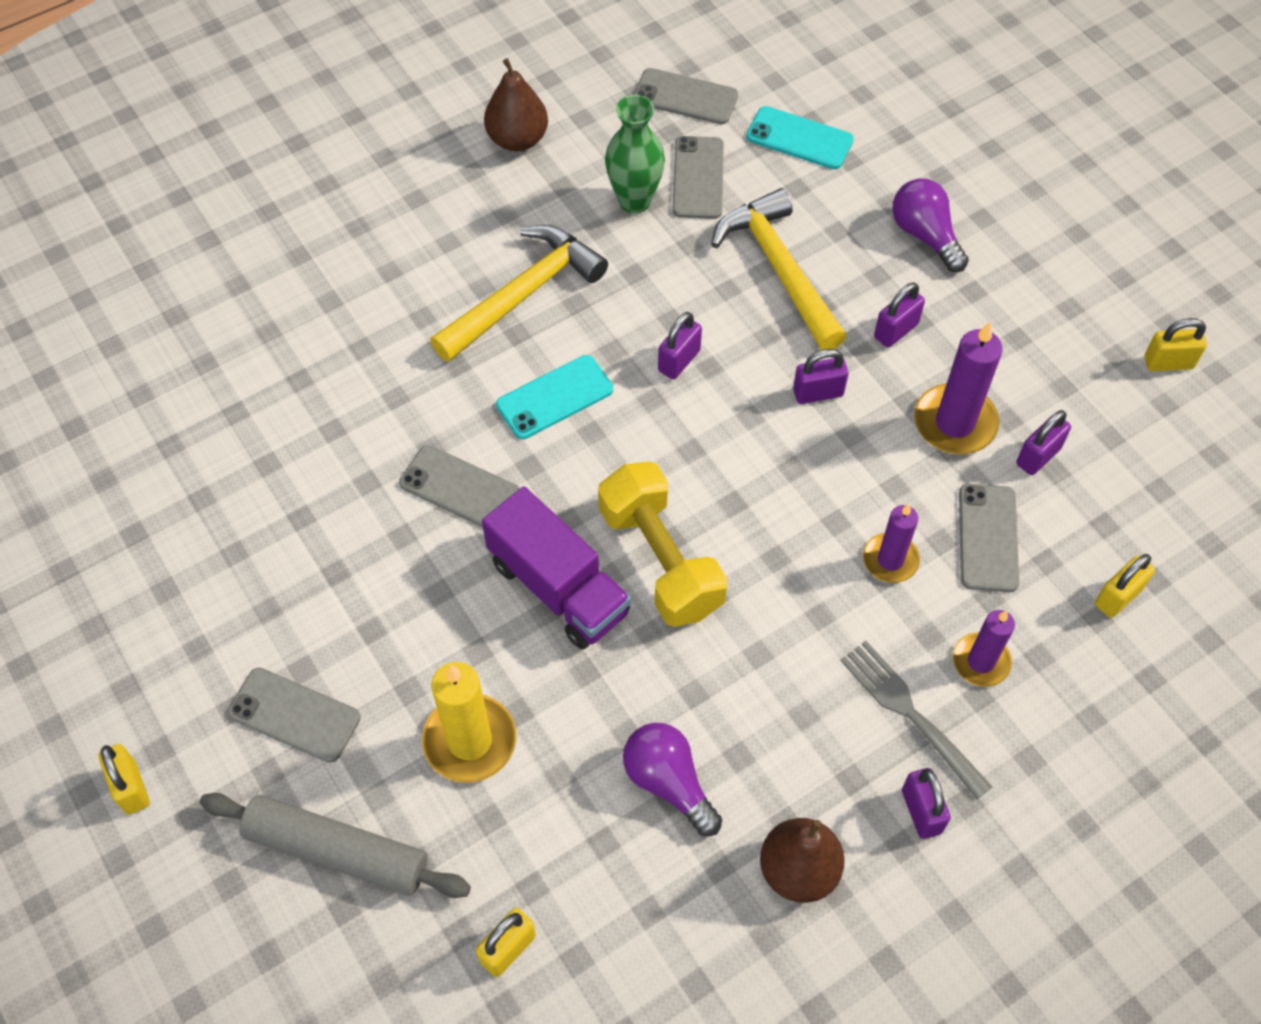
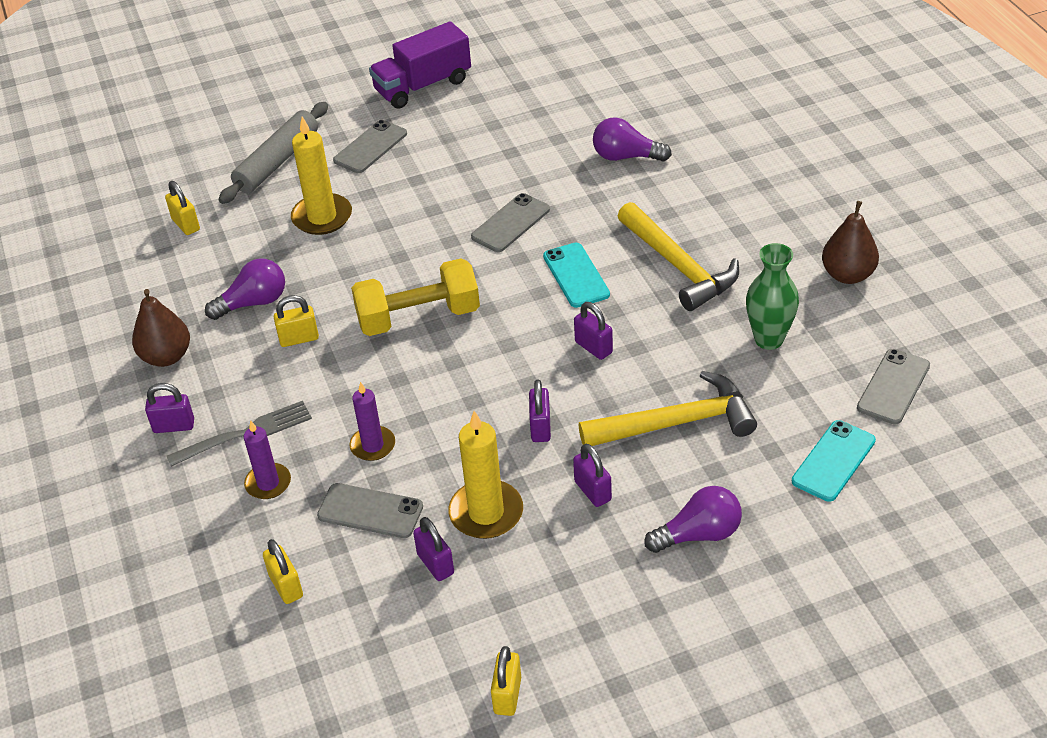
camera: 105 degrees right, 15 degrees down
yellow padlock [98,744,150,814] -> yellow padlock moved to [274,295,319,347]
purple truck [482,486,631,649] -> purple truck moved to [369,21,471,109]
grey phone [672,136,724,219] -> none
purple candle [914,322,1003,454] -> yellow candle [448,411,523,539]
none -> purple light bulb [593,117,672,162]

